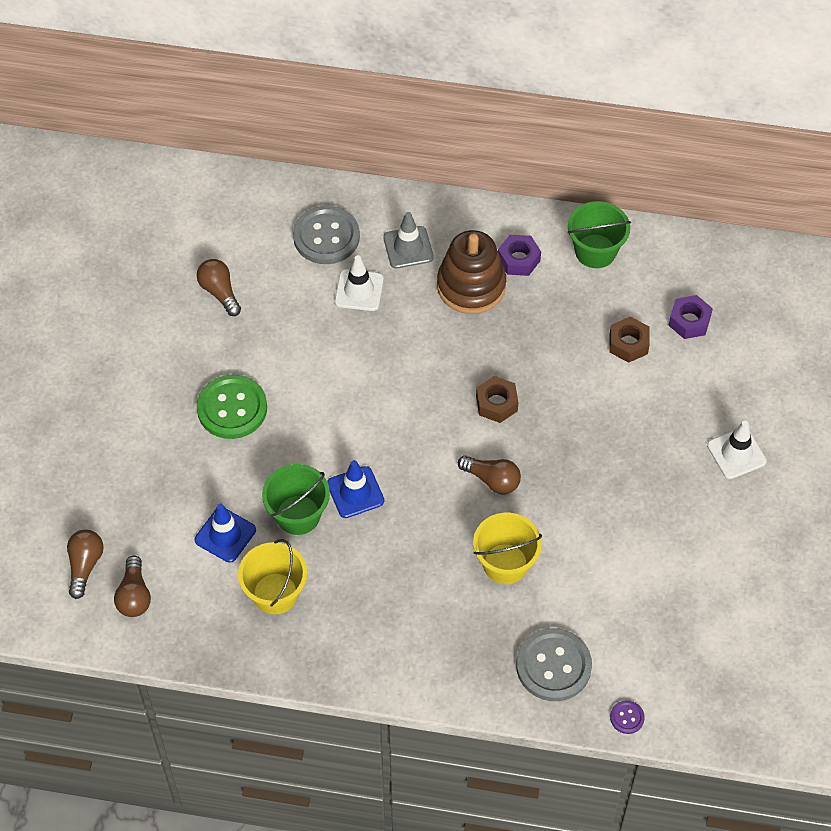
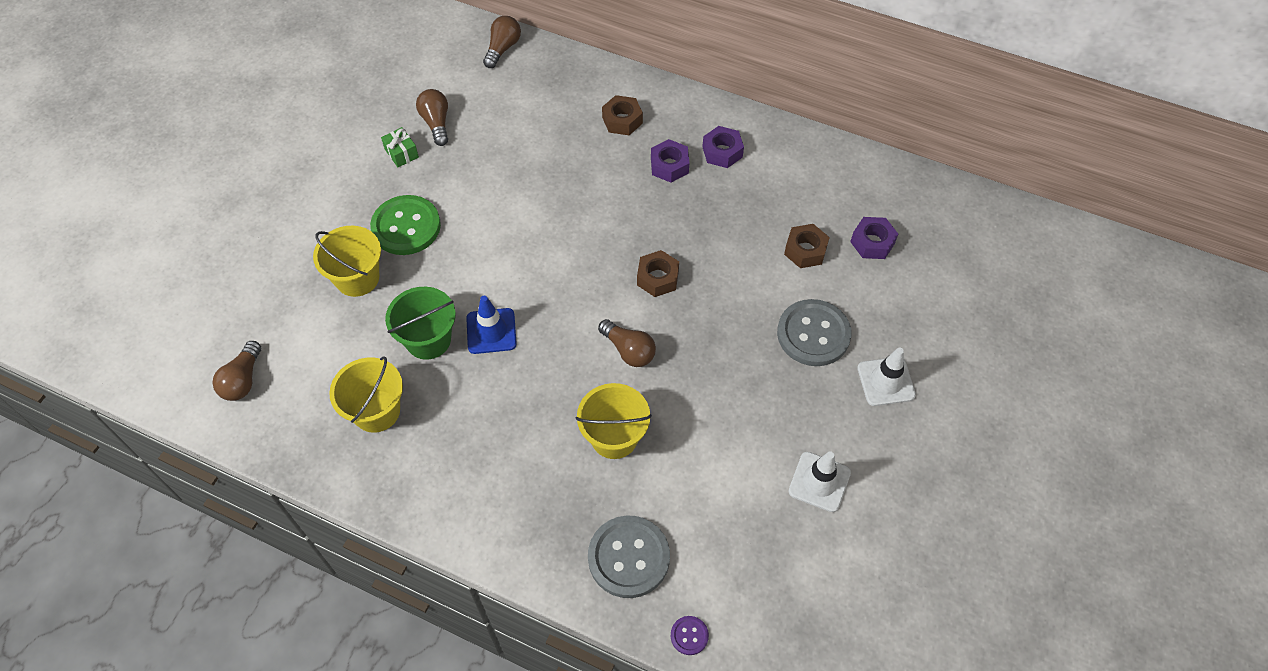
camera: 15 degrees right, 0 degrees up
brown light bulb [67,529,104,599] -> brown light bulb moved to [483,16,521,68]
blue traffic cone [195,504,256,563] -> none
grey button [293,205,360,264] -> grey button moved to [777,299,851,366]
white traffic cone [335,255,384,311] -> white traffic cone moved to [789,451,851,512]
grey traffic cone [383,212,434,268] -> brown nut [602,95,643,135]
brown stacking toy [437,230,506,314] -> purple nut [651,139,689,182]
green bucket [567,201,631,268] -> none
none -> yellow bucket [313,226,381,297]
none -> green gift [381,127,419,167]

